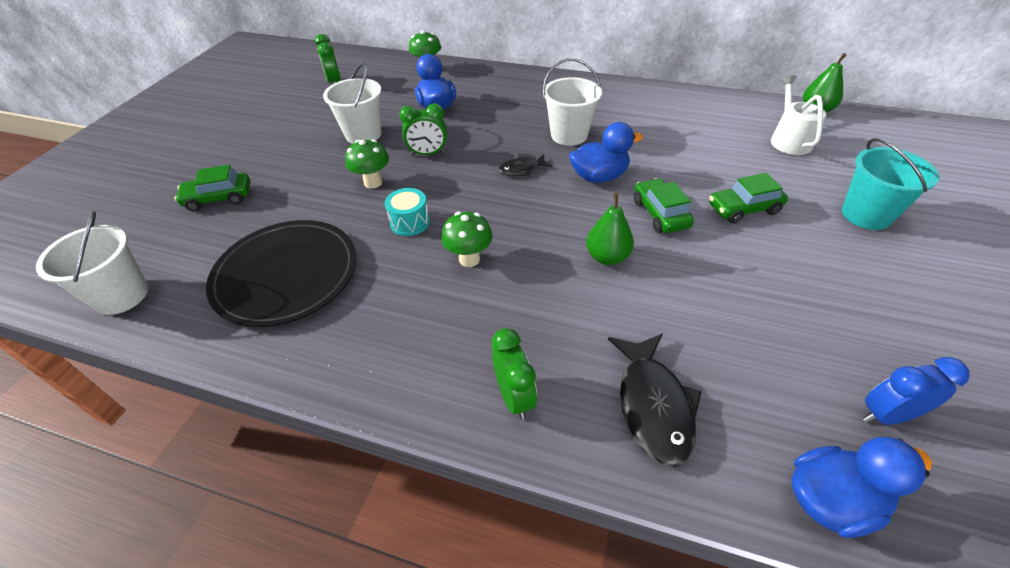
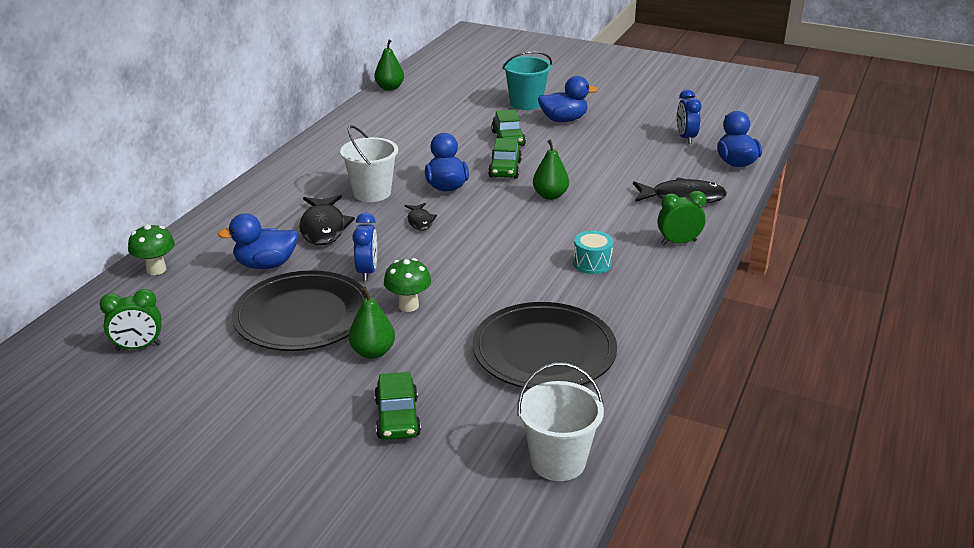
camera: 85 degrees left, 15 degrees down
white bucket [323,62,382,144] -> black plate [232,270,370,351]
turquoise drum [385,188,430,236] -> turquoise drum moved to [573,231,613,274]
green clock [399,103,447,156] -> blue clock [352,212,377,281]
green mushroom [441,212,493,267] -> none
green car [634,178,694,233] -> green car turned 75 degrees counterclockwise [488,138,522,179]
white watering can [771,75,826,155] -> none
none -> black fish [299,195,355,245]
none -> green pear [348,287,395,359]
none -> blue duck [538,76,598,122]

